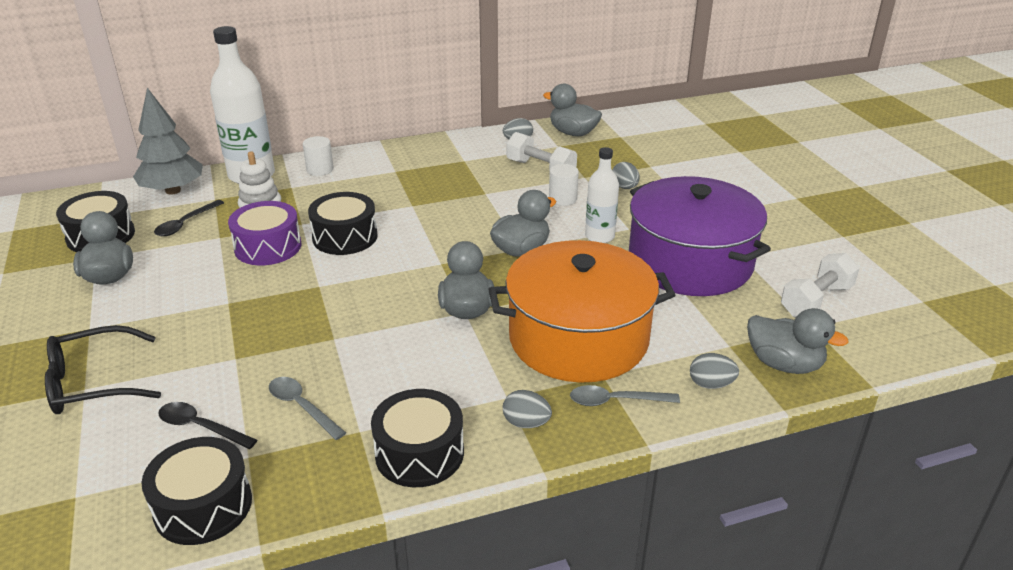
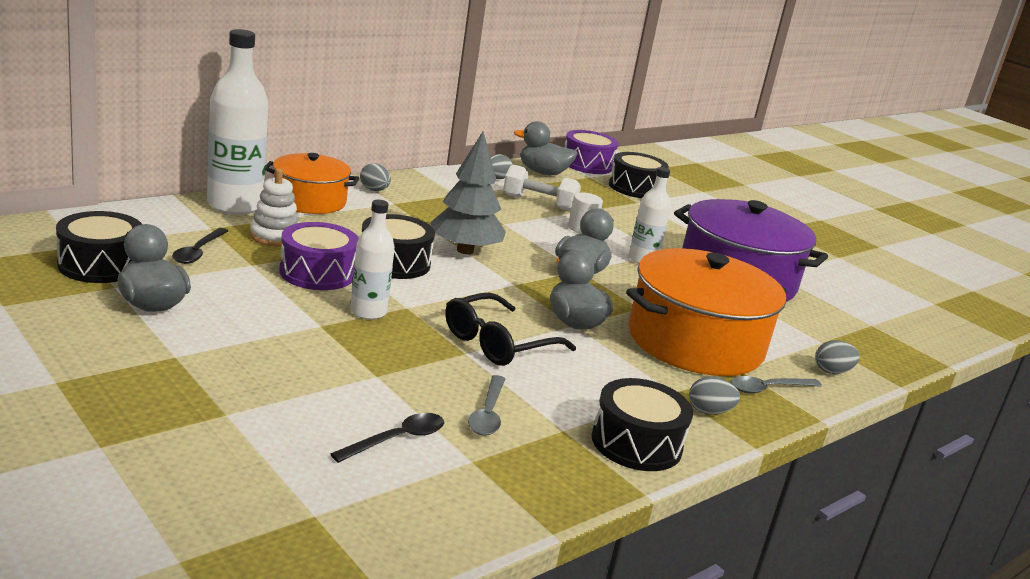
camera: 25 degrees left, 10 degrees down
black glasses [45,325,161,414] -> black glasses moved to [445,292,576,366]
grey tree [133,88,203,195] -> grey tree moved to [430,131,506,254]
black drum [142,437,252,545] -> black drum moved to [609,152,669,198]
black spoon [158,402,257,449] -> black spoon turned 135 degrees clockwise [331,413,444,463]
grey spoon [269,377,346,440] -> grey spoon turned 105 degrees counterclockwise [468,375,505,436]
white cylinder [303,136,334,176] -> orange pot [265,153,359,214]
grey egg [612,162,640,189] -> grey egg moved to [360,163,391,191]
grey duck [747,308,849,374] -> none
white dumbbell [781,253,860,317] -> none
none -> white bottle [350,200,395,320]
none -> purple drum [564,130,618,174]

